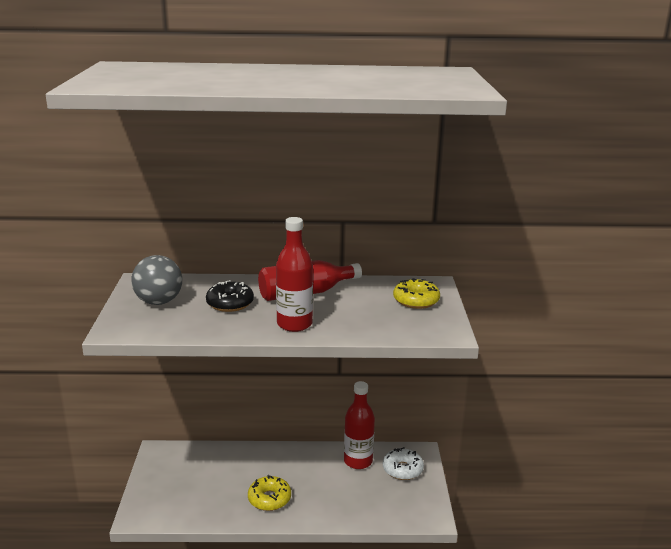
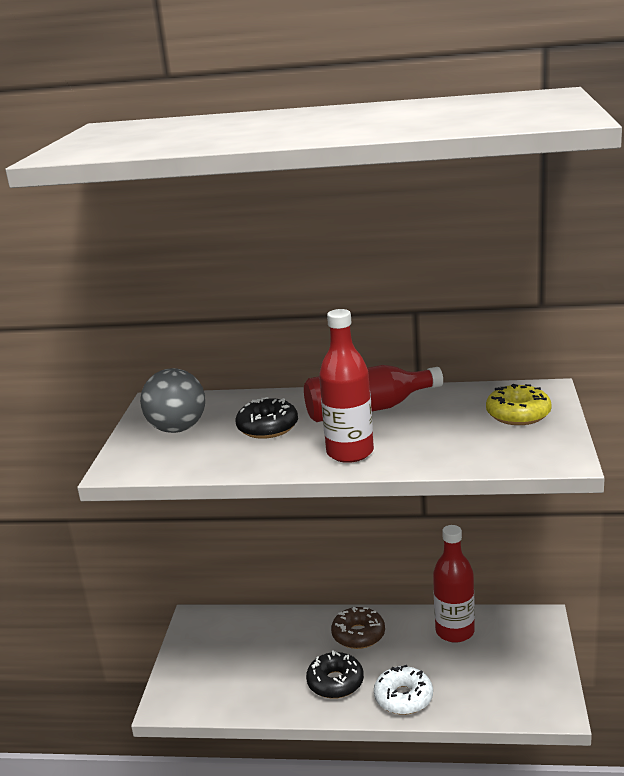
camera: 10 degrees right, 0 degrees up
yellow donut [248,475,291,511] -> black donut [306,651,364,699]
white donut [383,447,424,480] -> white donut moved to [374,665,433,715]
none -> brown donut [331,607,385,649]

